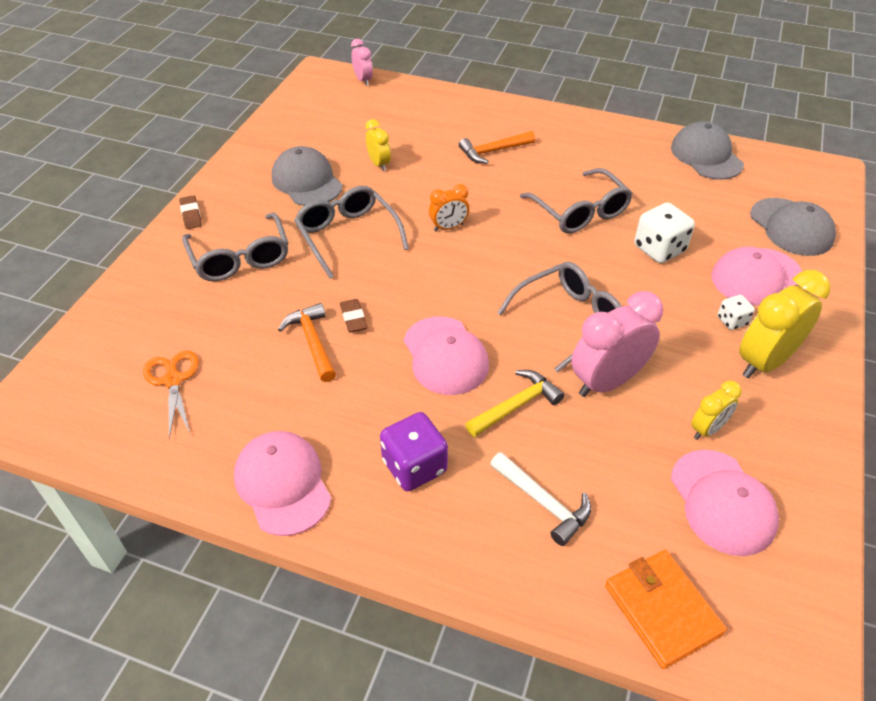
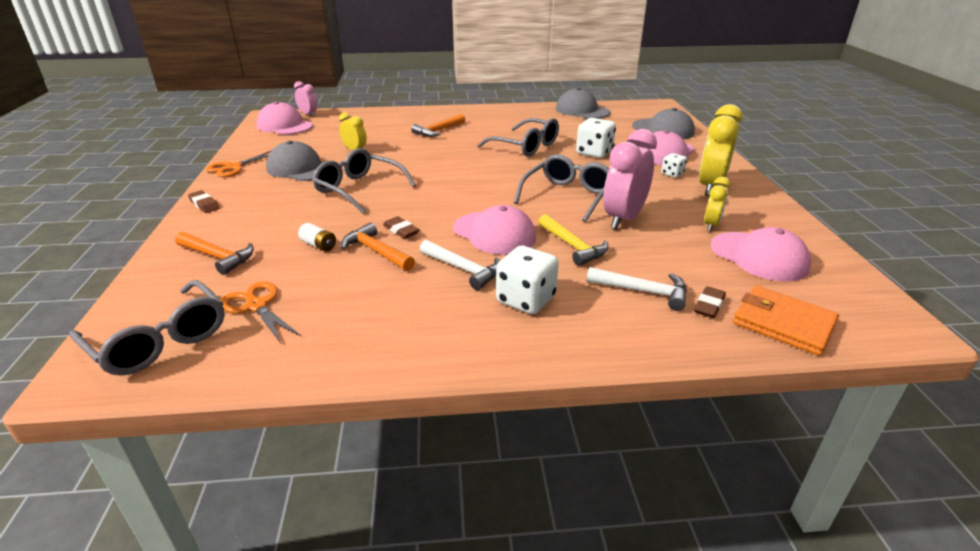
camera: 25 degrees left, 15 degrees down
grey glasses [182,213,289,281] -> grey glasses moved to [69,280,225,376]
pink cap [234,431,331,536] -> pink cap moved to [257,101,313,135]
purple dice [380,412,448,491] -> white dice [496,246,559,314]
orange clock [429,184,469,231] -> none
yellow hammer [465,370,564,437] -> yellow hammer turned 120 degrees clockwise [538,214,609,266]
none -> orange hammer [175,232,254,275]
none -> orange scissors [206,150,272,177]
none -> white battery [298,223,336,252]
none -> white hammer [420,240,500,290]
none -> brown eraser [694,286,726,318]

